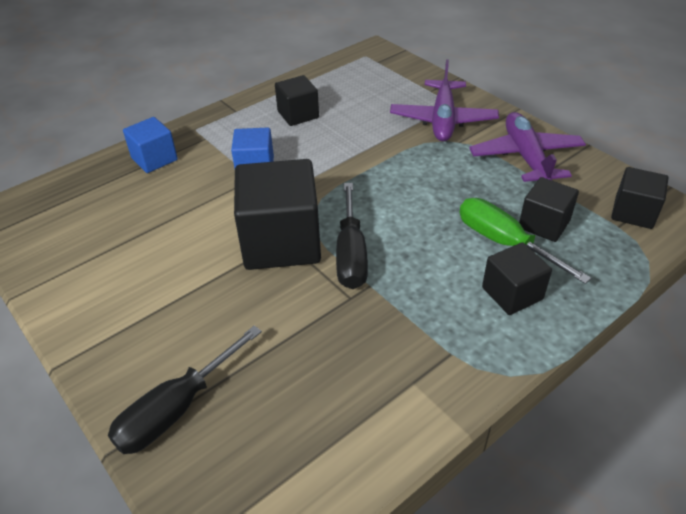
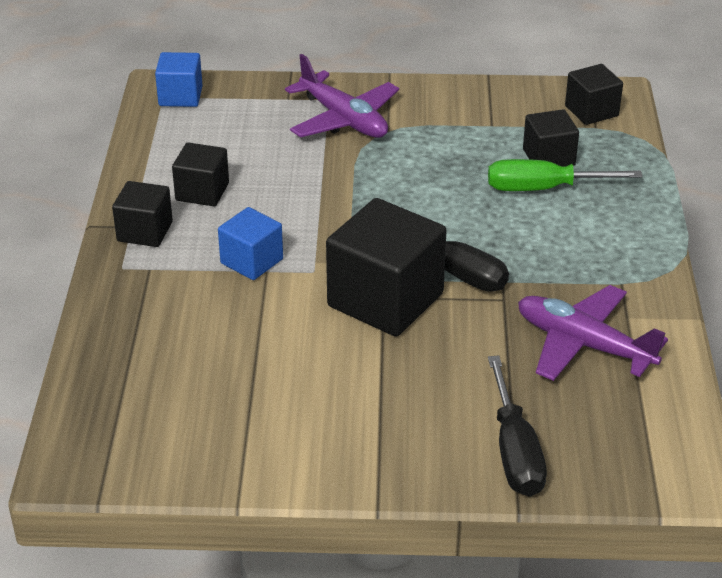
camera: 50 degrees left, 5 degrees down
blue cube [123,117,178,173] -> blue cube moved to [155,52,203,107]
purple plane [469,112,586,182] -> purple plane moved to [518,285,668,381]
black cube [482,242,552,315] -> black cube moved to [112,181,173,247]

